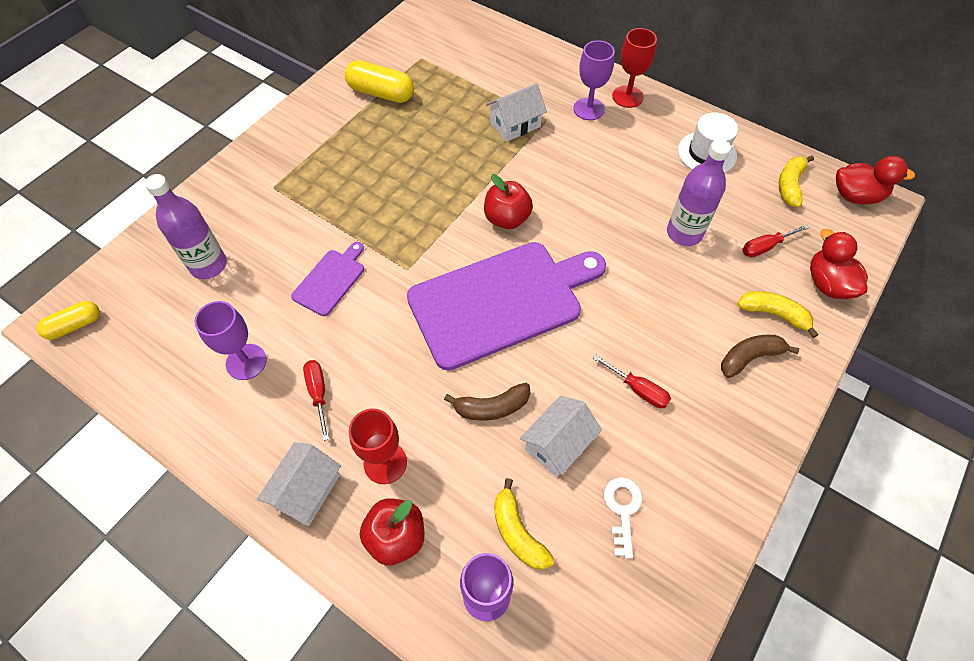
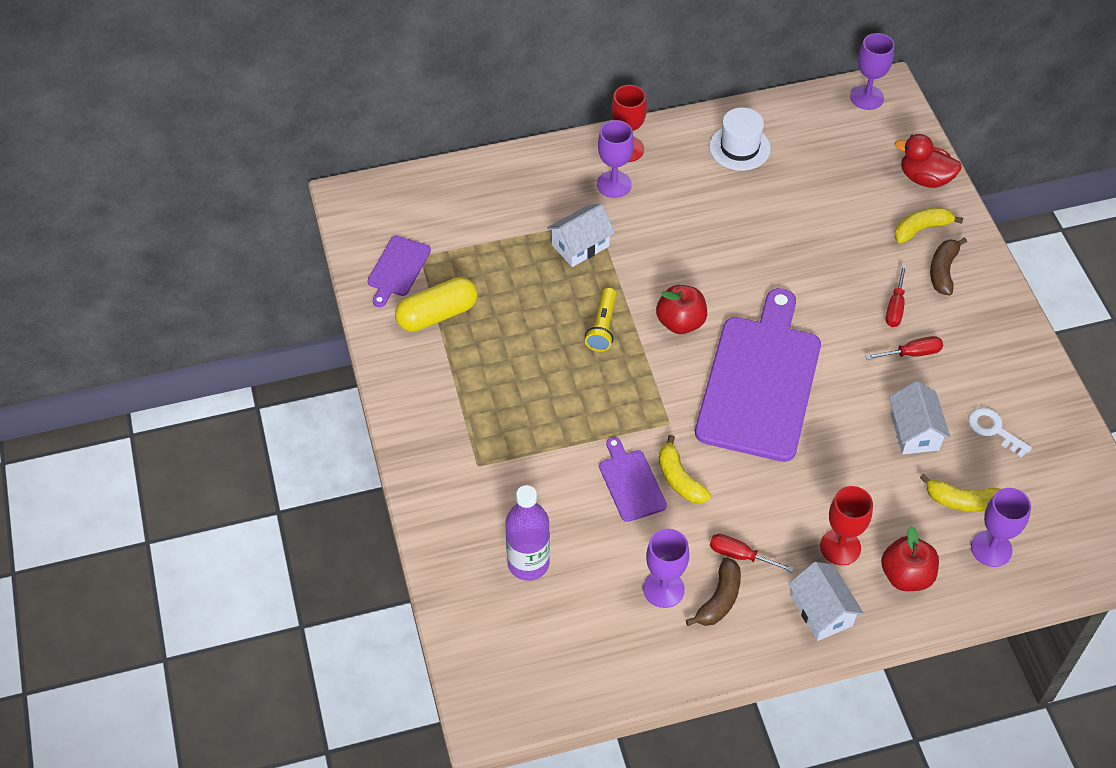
camera: 50 degrees left, 5 degrees down
yellow capsule [37,301,100,340] -> none
brown banana [444,383,530,421] -> brown banana moved to [686,557,741,626]
white house [486,83,547,142] -> white house turned 45 degrees clockwise [547,204,615,267]
purple bottle [667,139,731,246] -> none
red screwdriver [742,224,809,257] -> red screwdriver moved to [886,264,907,327]
yellow banana [779,156,814,207] -> yellow banana moved to [659,435,711,503]
red duck [836,156,915,205] -> purple goblet [850,33,895,110]
none -> purple cutting board [367,236,431,307]
none -> yellow flashlight [585,288,617,352]

